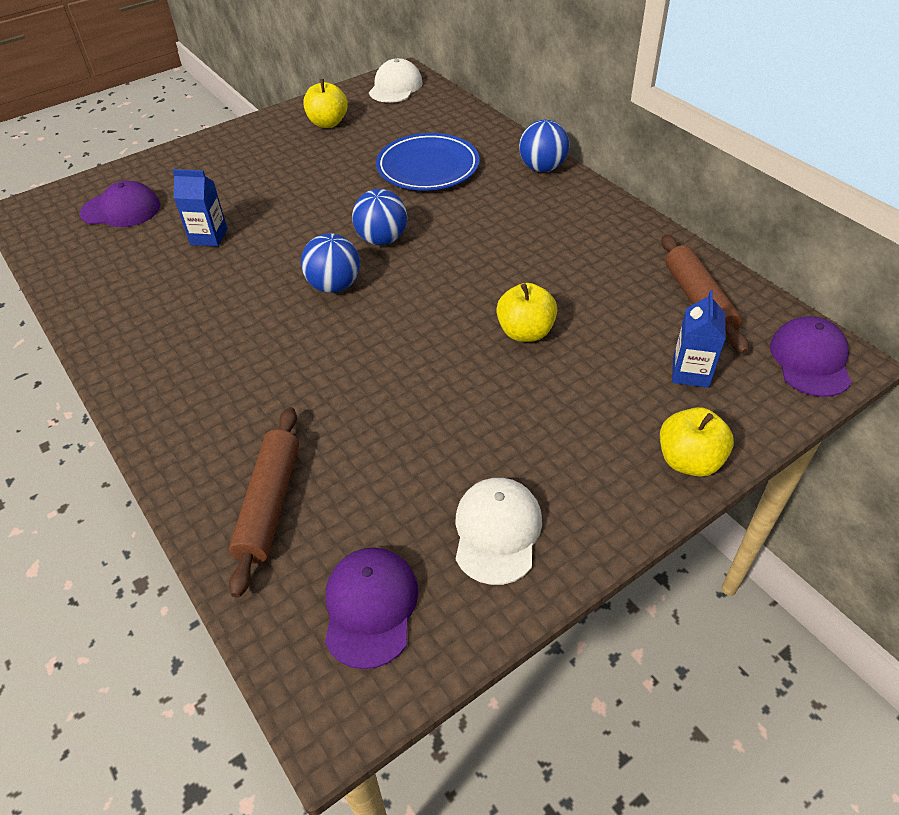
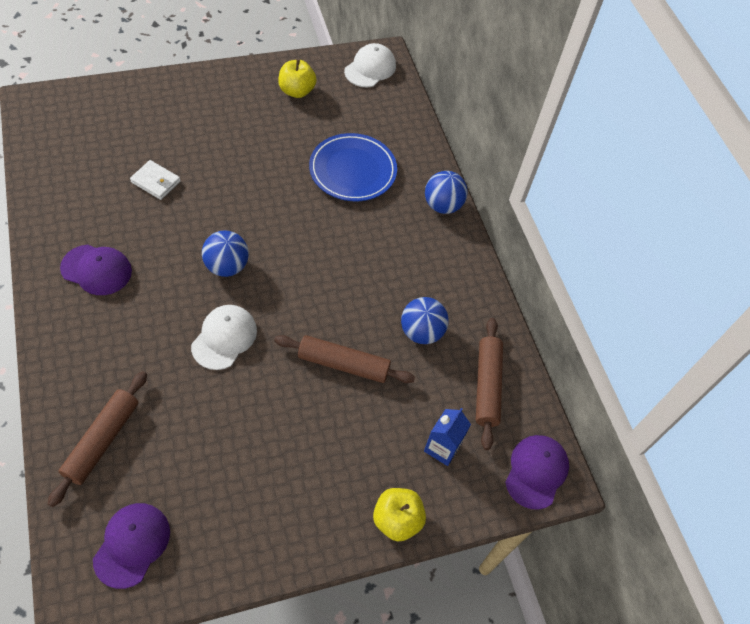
camera: 10 degrees right, 10 degrees up
purple cap [80,180,160,227] -> purple cap moved to [60,245,132,295]
blue carton [172,169,227,247] -> white wallet [130,160,181,200]
blue ball [352,189,407,245] -> blue ball moved to [401,297,449,344]
white cap [456,478,542,585] -> white cap moved to [191,305,257,370]
yellow apple [496,283,557,342] -> brown rolling pin [274,335,415,383]

